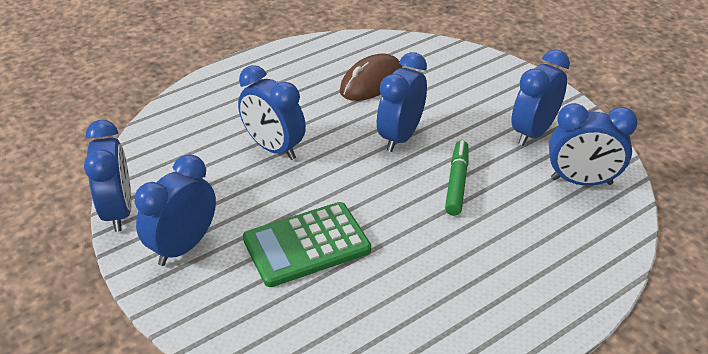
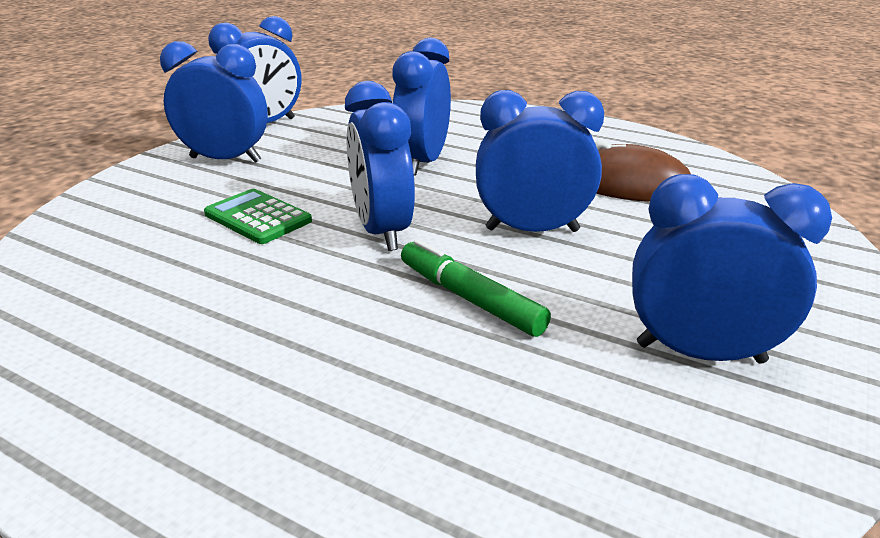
camera: 65 degrees right, 10 degrees down
green calculator [243,202,371,287] -> green calculator [204,189,312,244], size x0.63
green marker [445,140,469,216] -> green marker turned 120 degrees counterclockwise [401,239,551,337]
blue clock [549,103,638,186] -> blue clock moved to [345,81,415,251]

